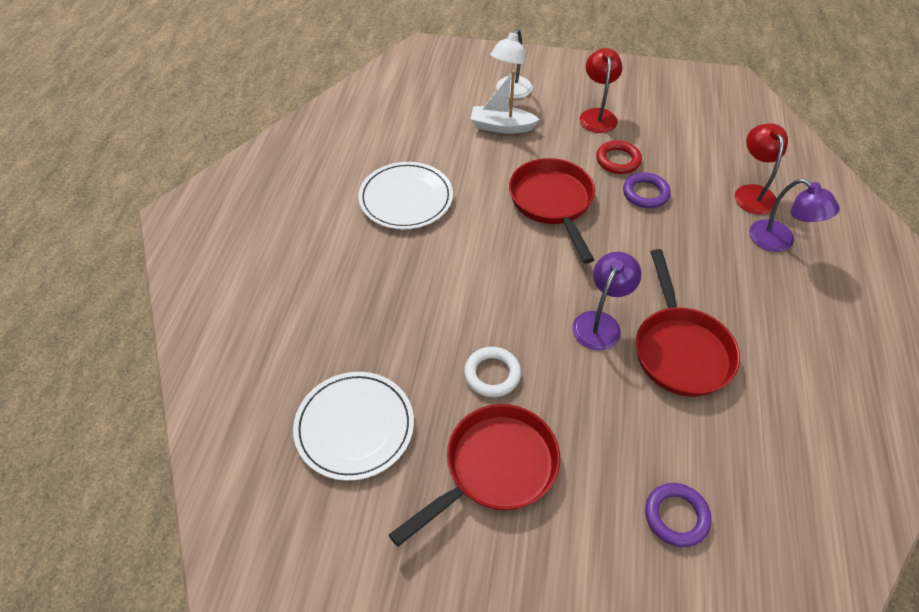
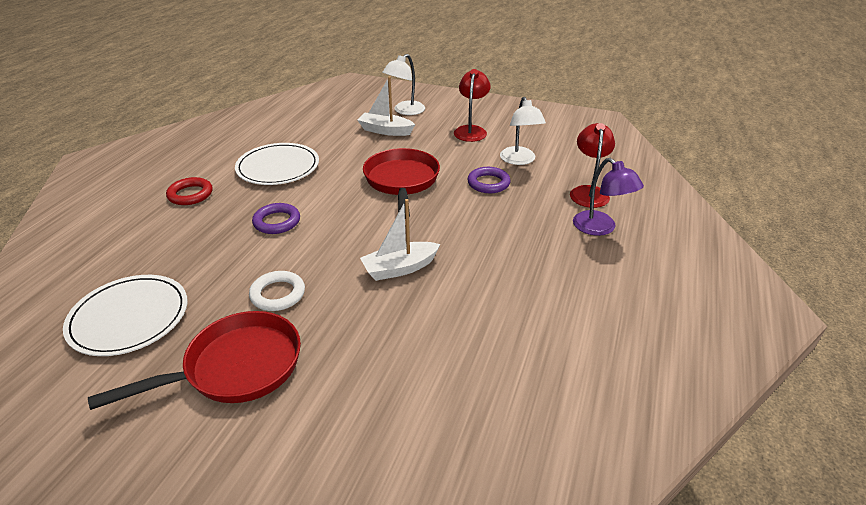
camera: 10 degrees right, 15 degrees down
purple lamp [572,252,642,351] -> white boat [360,199,440,281]
red ring [596,140,642,174] -> red ring moved to [166,177,213,205]
red pan [636,249,740,397] -> none
purple ring [645,483,712,547] -> purple ring moved to [252,203,300,234]
none -> white lamp [500,97,546,165]

